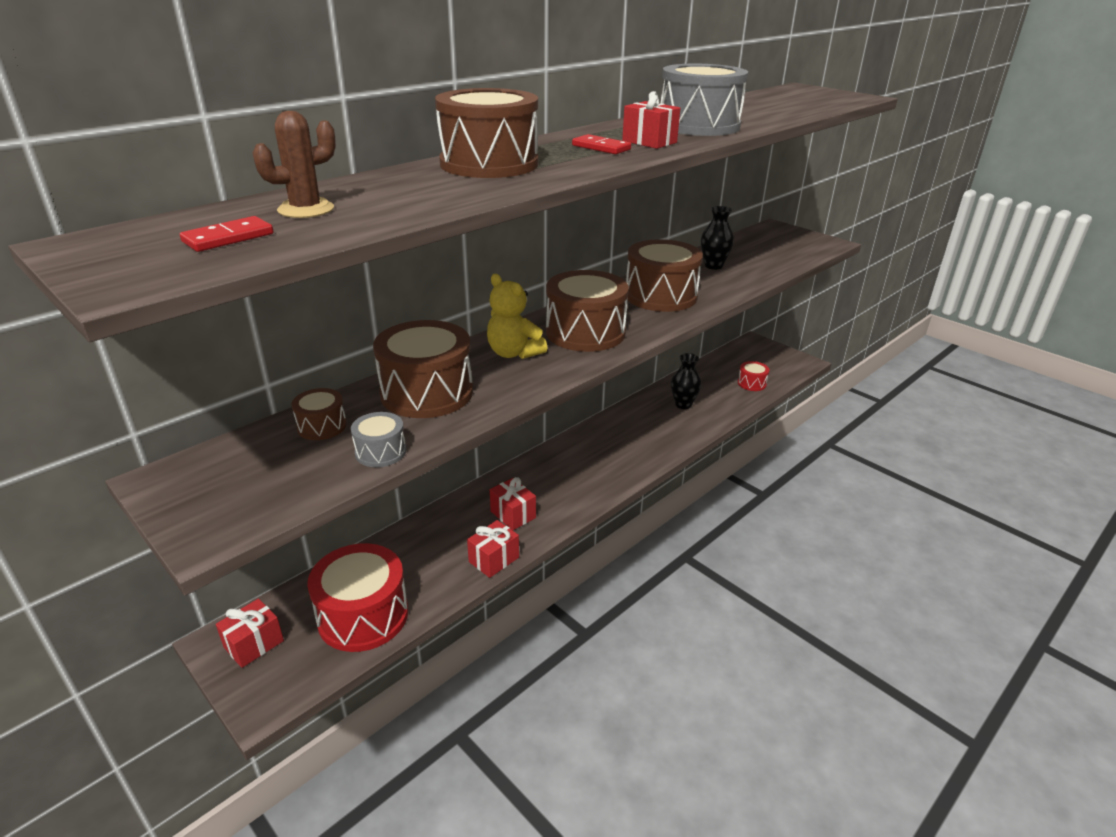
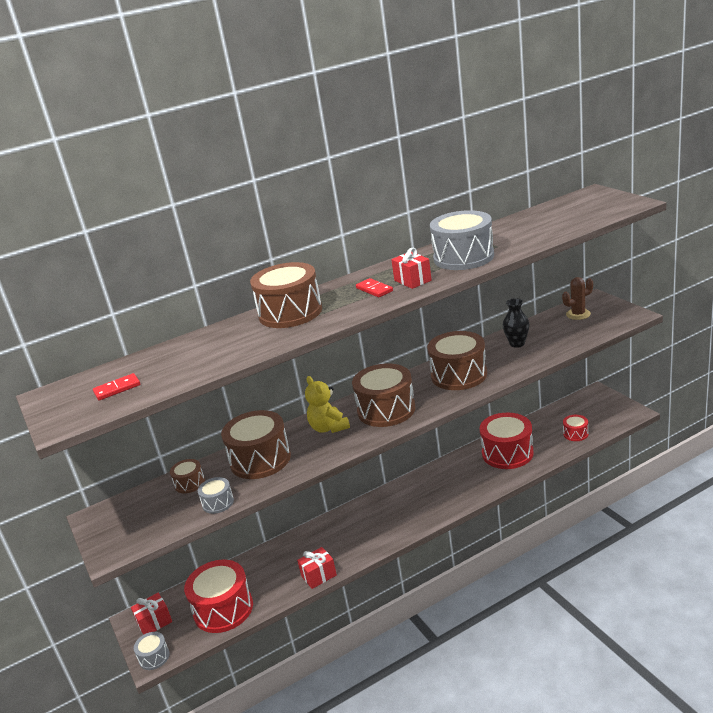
camera: 20 degrees right, 5 degrees down
brown cactus [253,111,336,218] -> brown cactus moved to [562,277,593,320]
red gift [490,477,536,530] -> none
black vase [671,353,701,409] -> red drum [480,413,534,469]
none -> grey drum [134,632,170,670]

